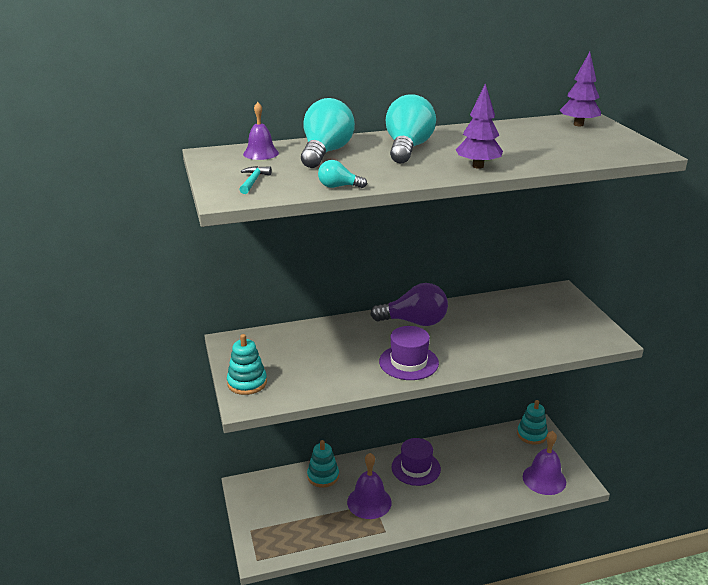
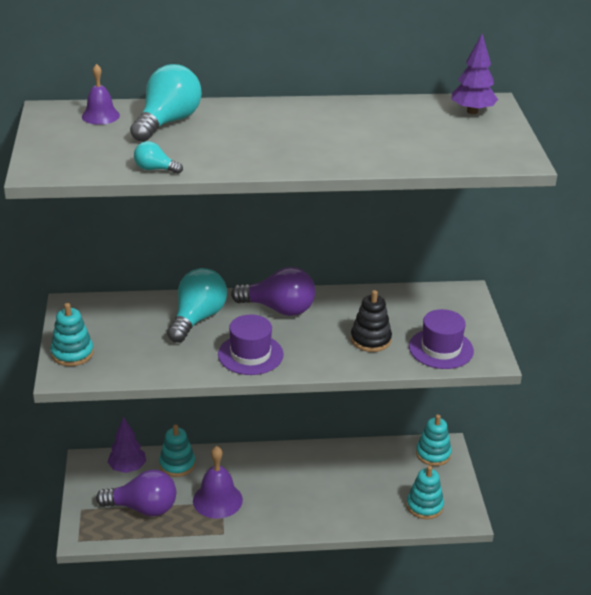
camera: 10 degrees right, 5 degrees up
turquoise hammer [239,166,272,194] -> none
turquoise light bulb [386,94,436,163] -> turquoise light bulb moved to [167,268,227,343]
purple hat [392,438,441,486] -> purple hat moved to [409,309,474,369]
purple tree [456,83,503,169] -> purple tree moved to [107,417,146,473]
purple bell [523,431,566,495] -> turquoise stacking toy [407,466,444,519]
none -> purple light bulb [96,470,176,517]
none -> black stacking toy [351,290,392,352]

